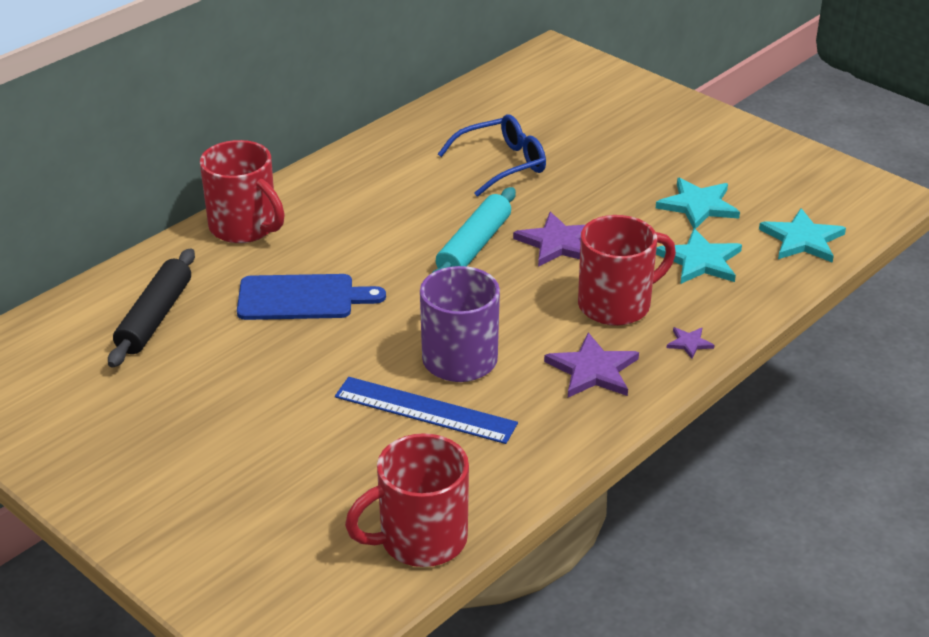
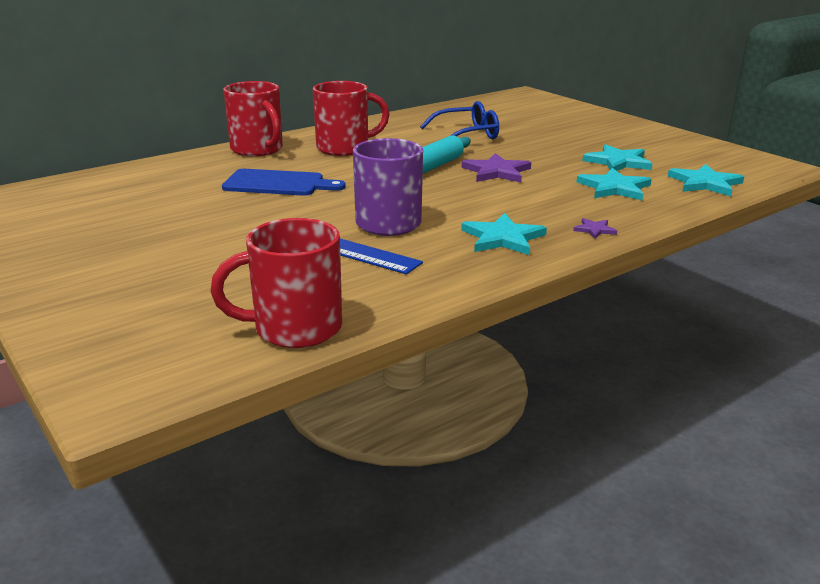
camera: 10 degrees right, 10 degrees down
black rolling pin [108,248,195,368] -> none
purple star [544,333,639,398] -> turquoise star [461,213,547,255]
red mug [578,215,676,326] -> red mug moved to [313,81,390,156]

